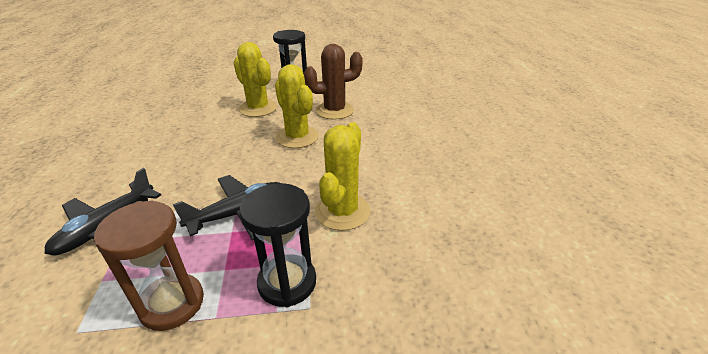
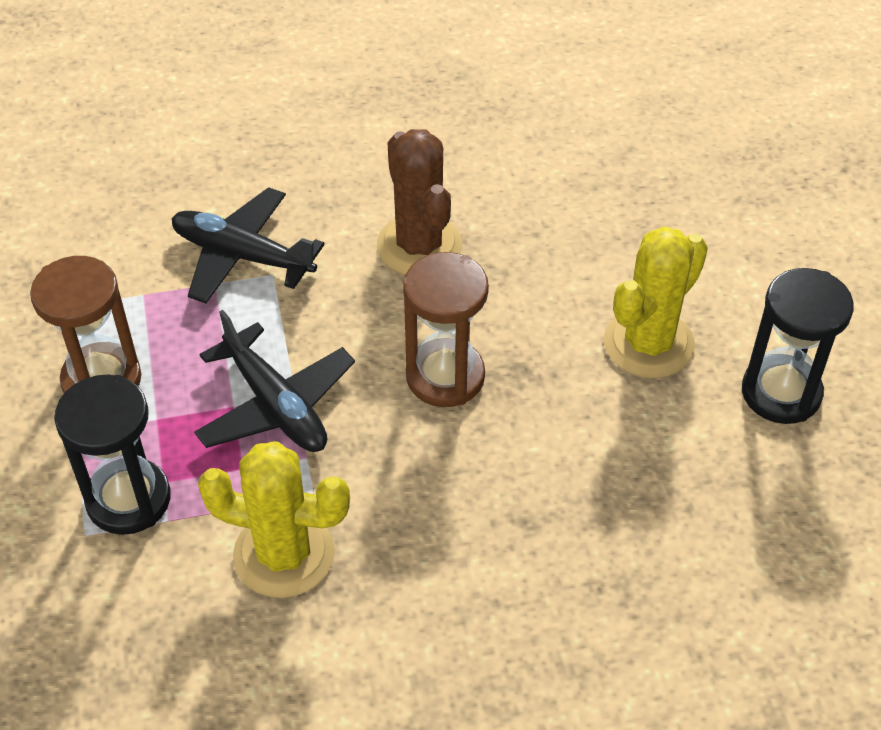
camera: 85 degrees right, 15 degrees up
yellow cactus [275,64,319,148] -> none
brown cactus [304,44,363,120] -> brown cactus moved to [377,129,462,275]
none -> brown hourglass [403,252,489,407]

